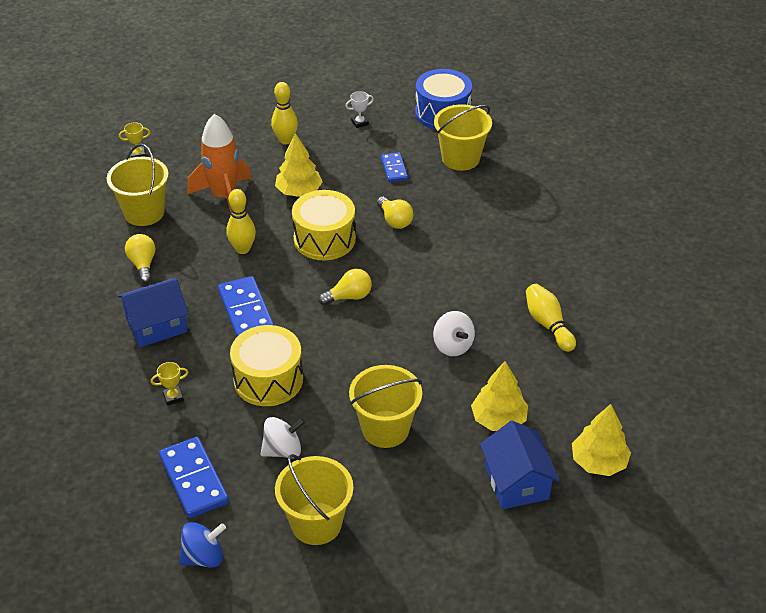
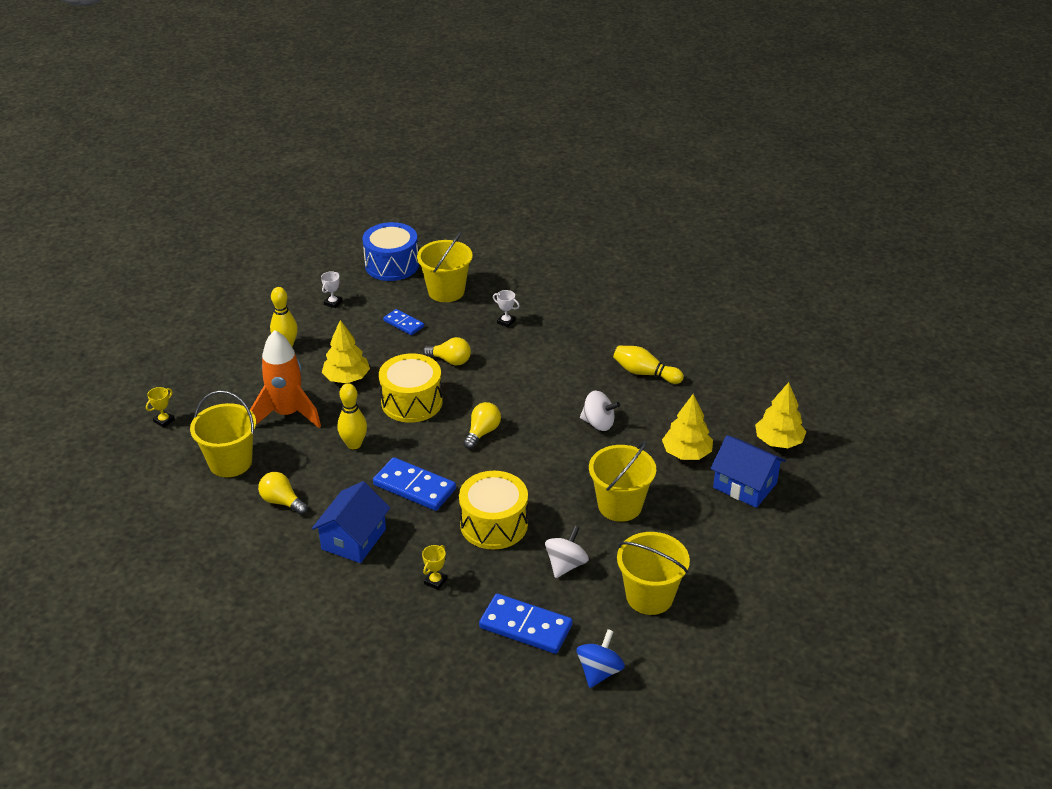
camera: 40 degrees left, 5 degrees down
none -> white trophy [493,290,520,328]

